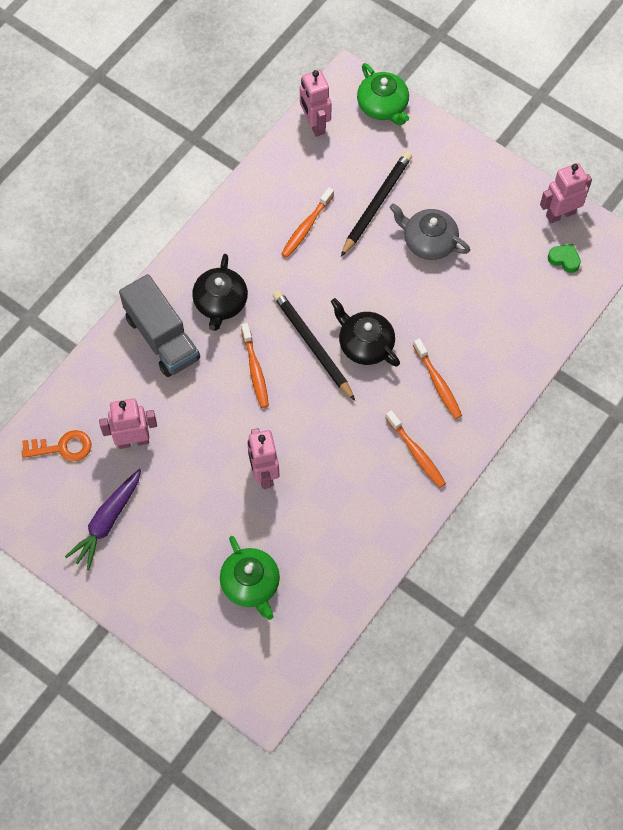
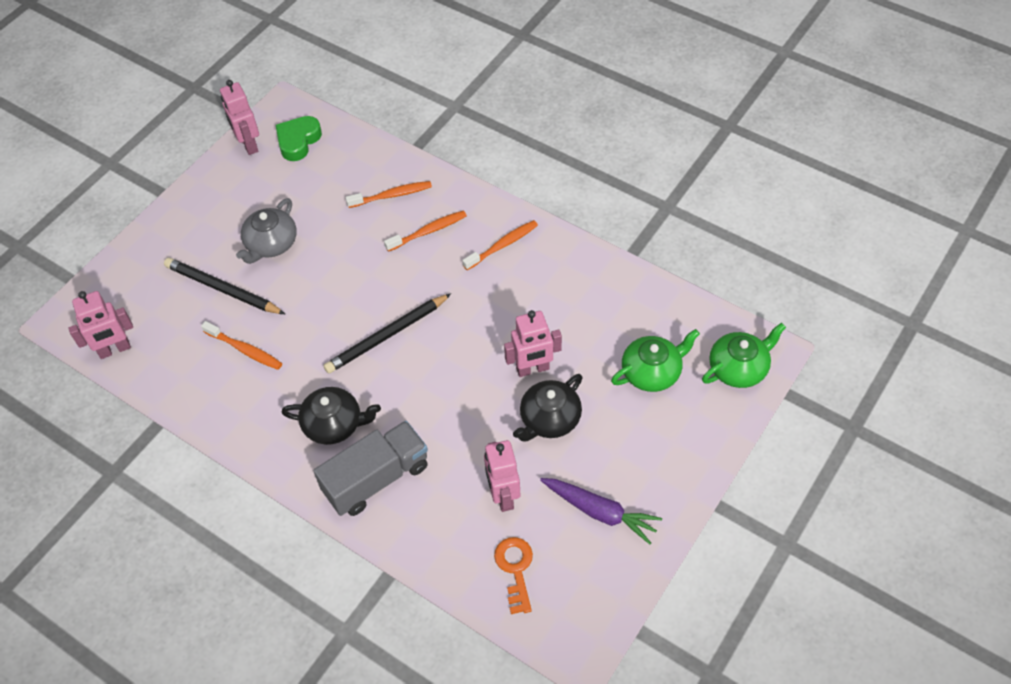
camera: 90 degrees left, 10 degrees down
orange toothbrush [241,323,269,408] -> orange toothbrush moved to [346,181,432,208]
black teapot [331,298,400,366] -> black teapot moved to [513,374,582,441]
green teapot [357,63,409,126] -> green teapot moved to [702,323,786,388]
green heart [548,244,581,273] -> green heart [276,116,322,161], size x1.63

